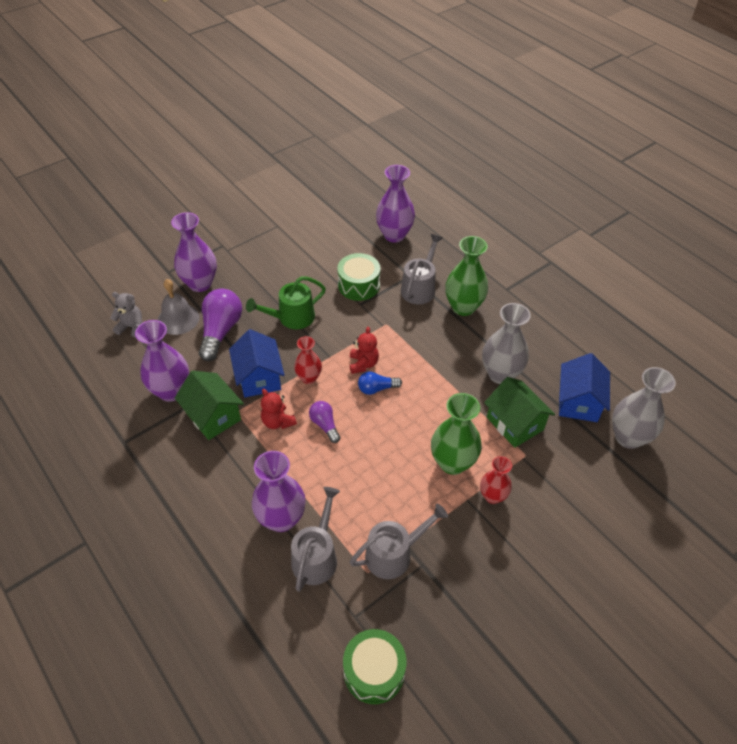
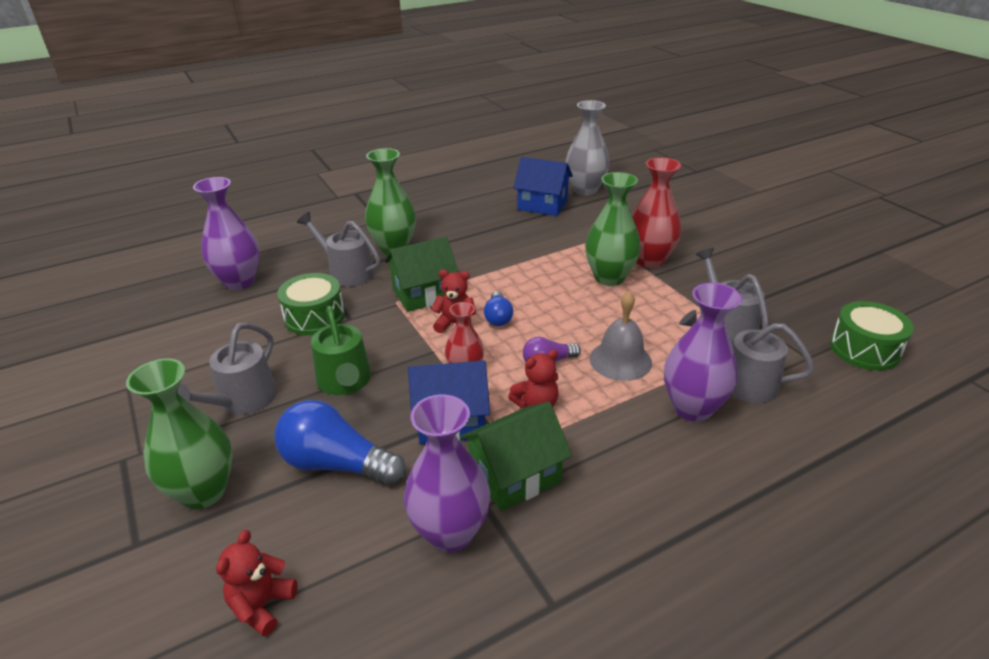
camera: 80 degrees left, 15 degrees down
grey teddy bear [110,292,143,338] -> red teddy bear [216,530,297,636]
grey bell [158,279,199,335] -> grey bell moved to [590,291,652,381]
purple vase [171,212,217,292] -> green vase [126,359,233,509]
purple light bulb [199,289,242,361] -> blue light bulb [274,400,406,485]
red vase [480,456,512,504] -> red vase [632,157,681,268], size x1.65
grey vase [482,303,531,384] -> none
green house [484,377,555,448] -> green house moved to [385,237,459,312]
none -> grey watering can [178,322,277,415]

